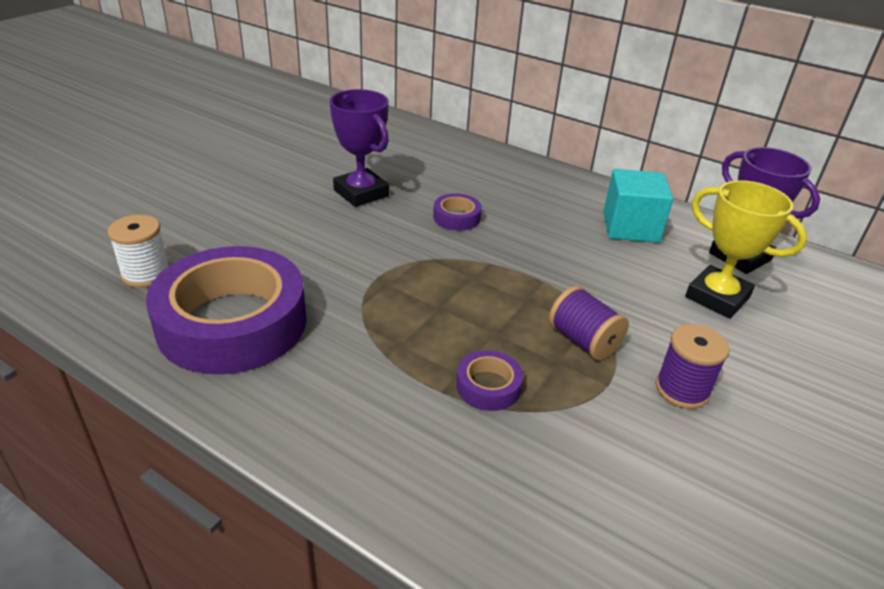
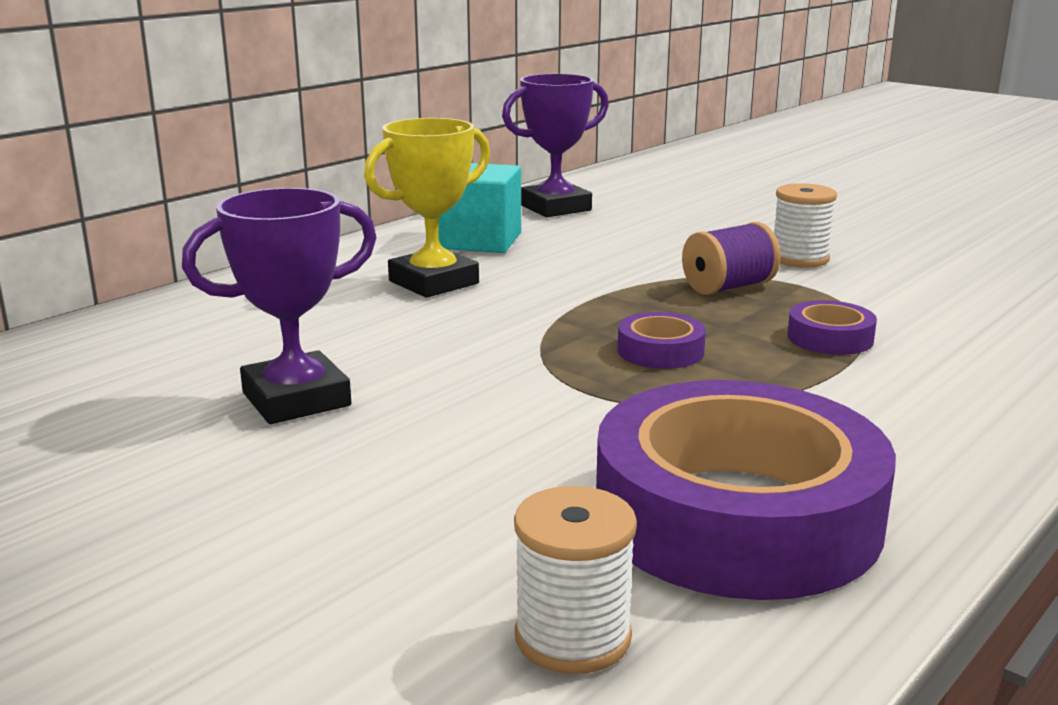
camera: 80 degrees left, 15 degrees down
purple tape [433,193,482,231] -> purple tape moved to [618,312,706,369]
purple spool [656,324,730,409] -> white spool [774,183,837,267]
yellow trophy [685,180,807,319] -> yellow trophy moved to [364,118,490,298]

